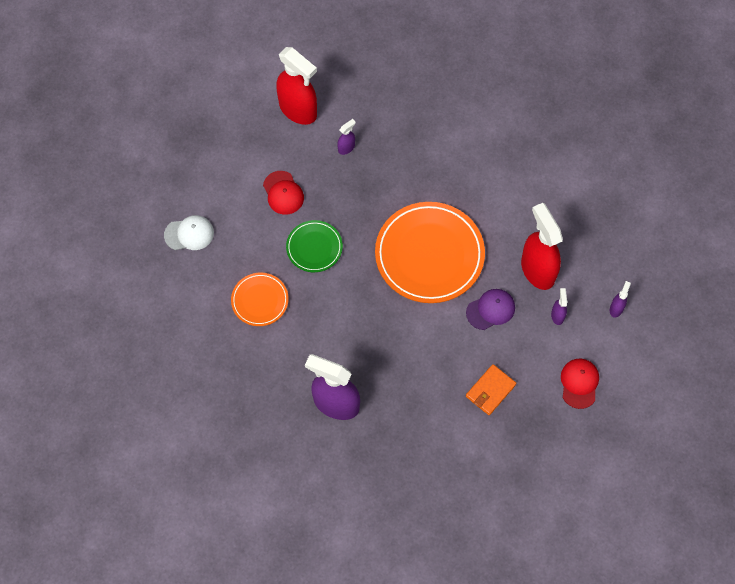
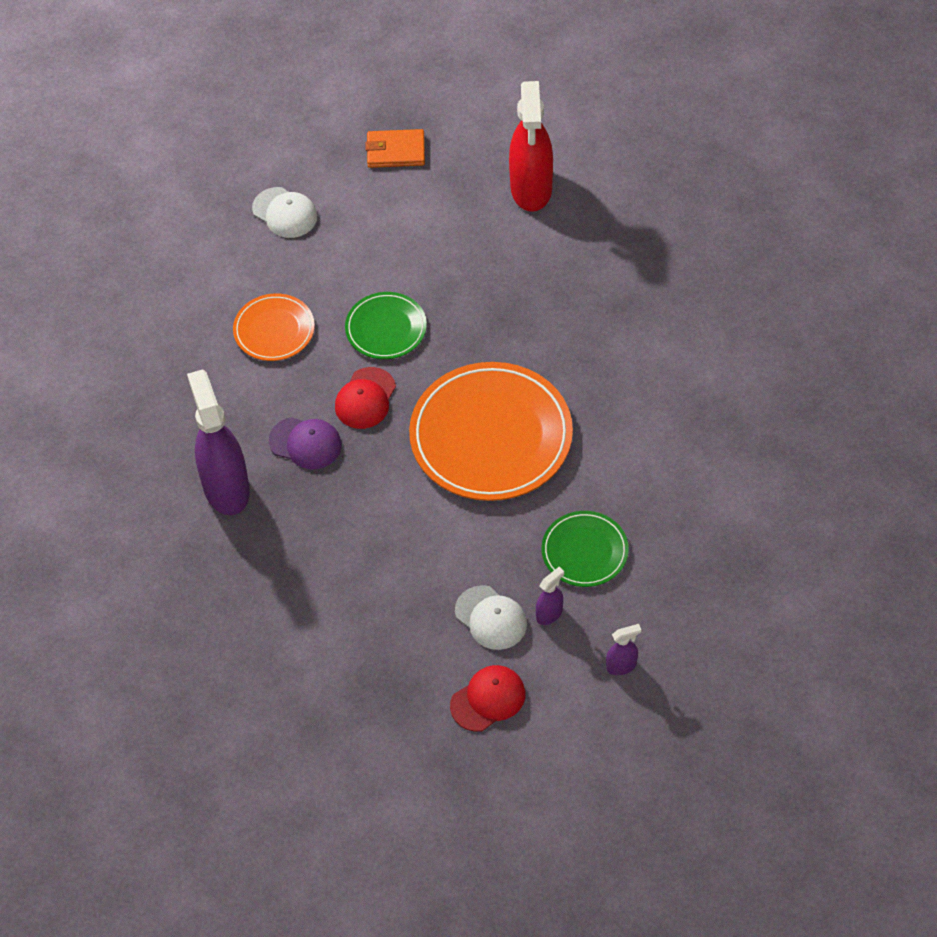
camera: 50 degrees right, 10 degrees down
red cap [263,171,304,215] -> red cap moved to [335,367,396,429]
purple spray bottle [337,119,356,155] -> none
purple cap [466,289,515,330] -> purple cap moved to [269,417,342,469]
orange wallet [466,364,516,415] -> orange wallet moved to [365,129,425,168]
red spray bottle [521,203,563,290] -> green plate [542,511,629,587]
none -> white cap [455,585,527,650]

